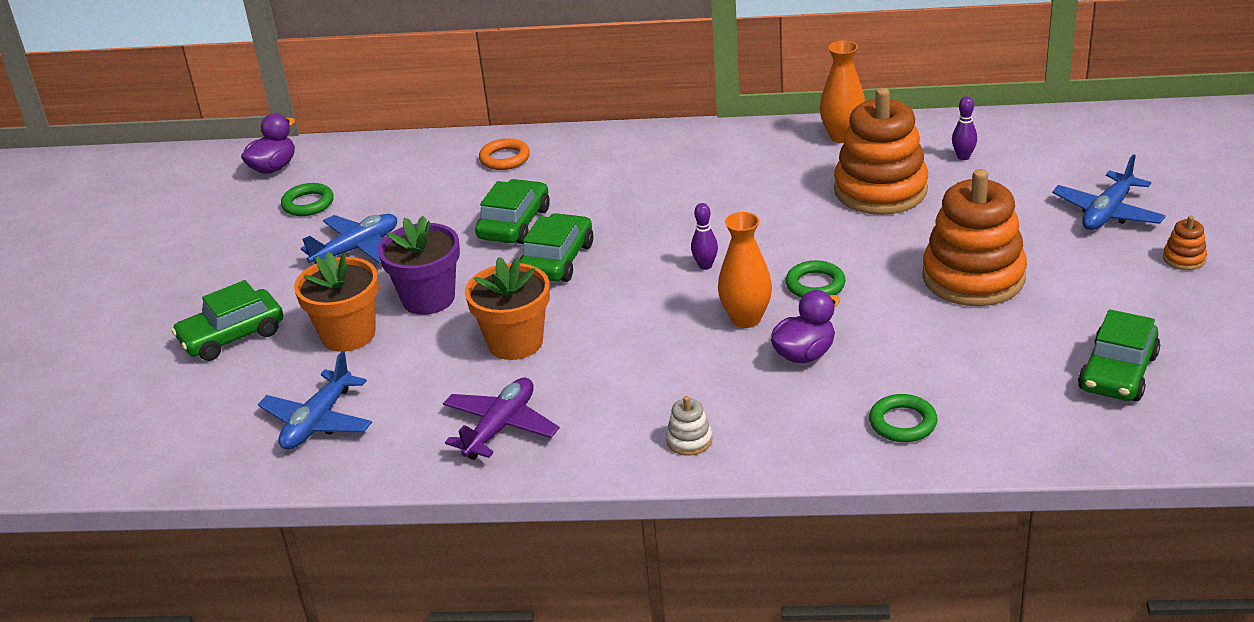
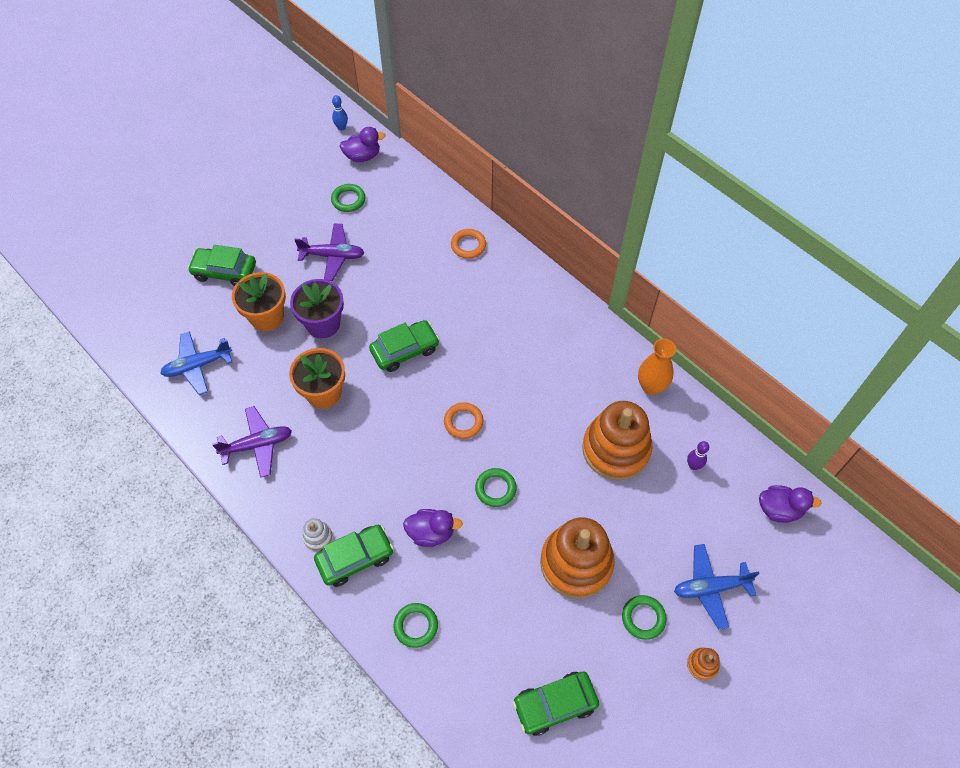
camera: 40 degrees right, 25 degrees up
blue plane [301,214,397,264] -> purple plane [294,223,364,281]
green car [475,179,550,244] -> green car moved to [314,525,394,587]
purple bowling pin [691,203,718,270] -> orange ring [444,402,484,439]
orange vase [718,212,772,328] -> none
none -> blue bowling pin [332,95,348,131]
none -> green ring [622,595,667,640]
none -> purple duck [759,485,821,523]

